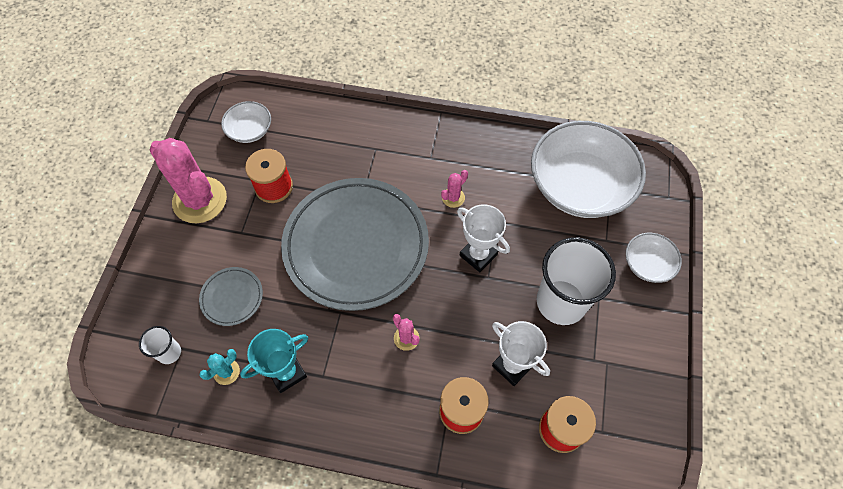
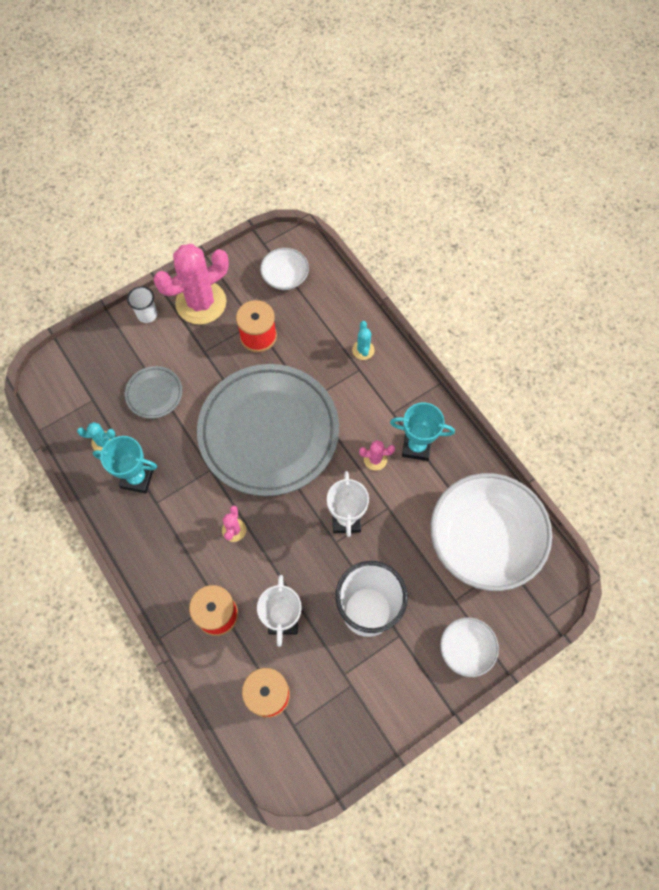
camera: 45 degrees right, 5 degrees up
white cup [139,326,181,364] -> white cup moved to [127,286,157,323]
pink cactus [150,138,227,223] -> pink cactus turned 60 degrees clockwise [154,244,229,325]
none -> turquoise cactus [352,321,375,360]
none -> turquoise trophy [390,402,455,461]

